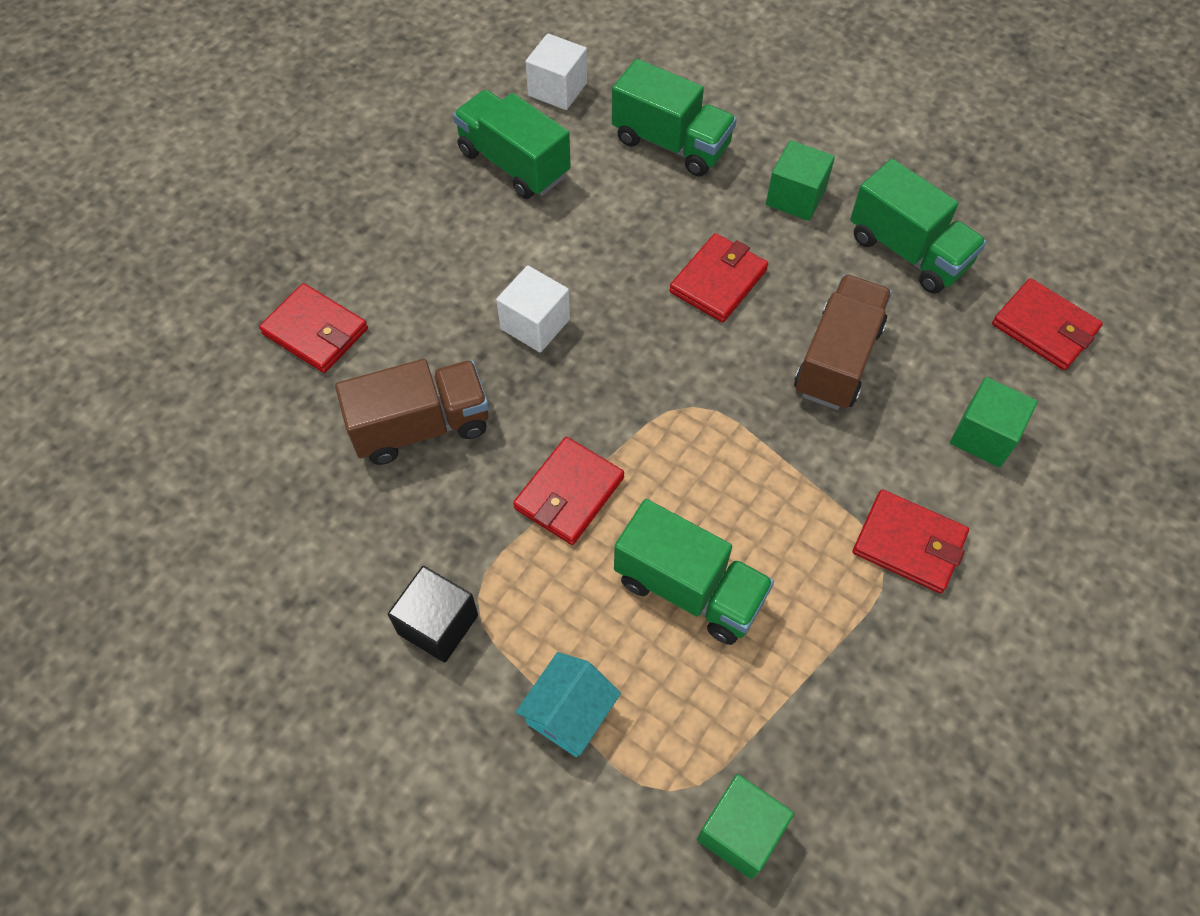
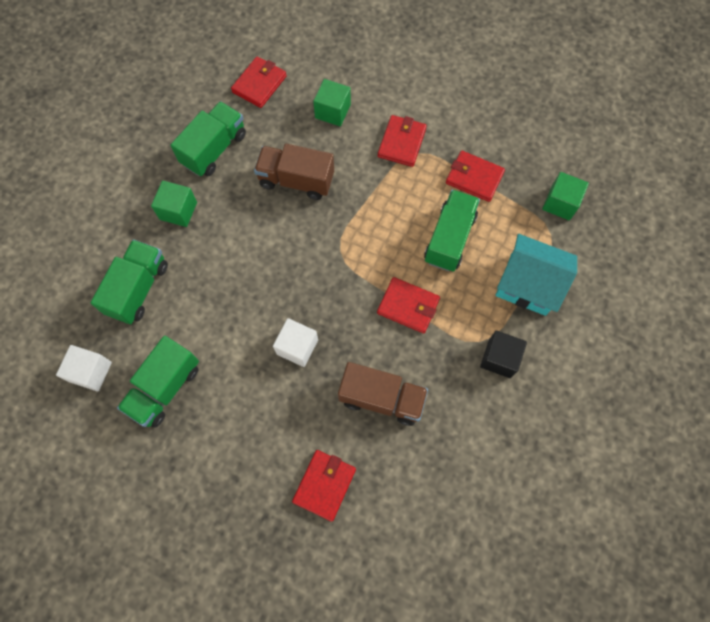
camera: 100 degrees left, 10 degrees up
brown truck [335,359,489,465] -> brown truck turned 135 degrees clockwise [338,362,428,426]
turquoise house [515,652,621,757] -> turquoise house [496,234,577,316], size x1.65
red wallet [669,233,768,323] -> red wallet moved to [446,151,505,202]

